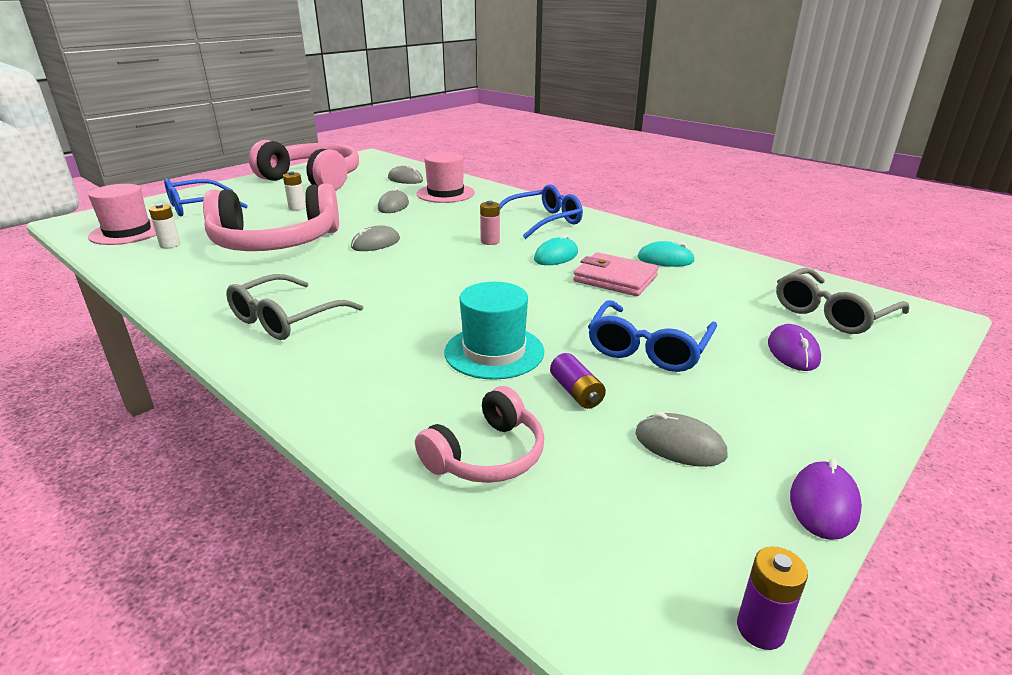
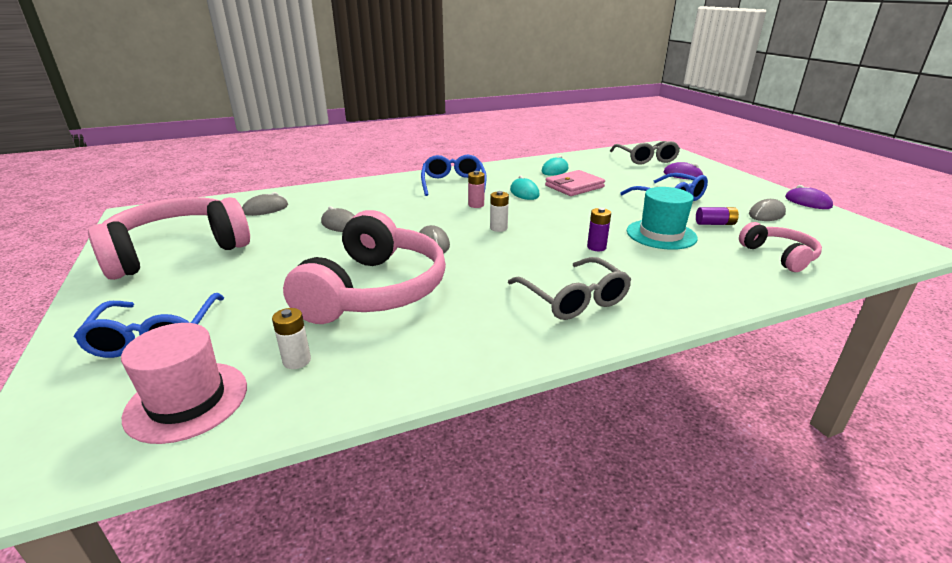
camera: 65 degrees left, 0 degrees up
white battery [283,171,306,211] -> white battery moved to [490,191,509,232]
pink hat [416,152,475,203] -> none
purple battery [737,547,808,650] -> purple battery moved to [587,208,611,251]

